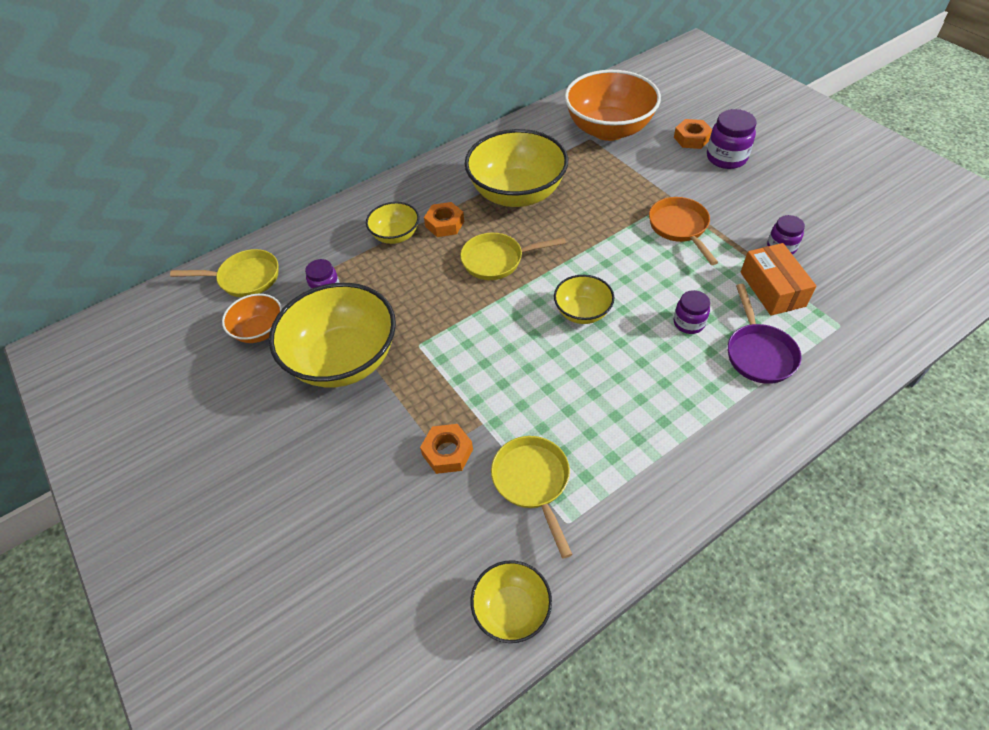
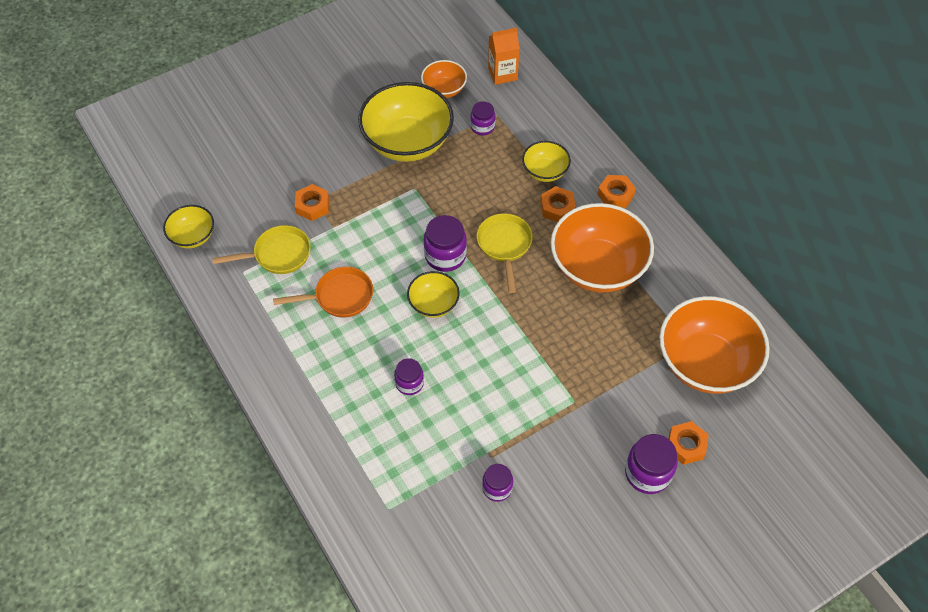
camera: 90 degrees right, 5 degrees up
yellow pan [170,249,278,297] -> orange carton [488,28,520,85]
yellow bowl [465,129,568,207] -> orange bowl [551,203,654,293]
orange pan [649,197,718,265] -> orange pan moved to [273,267,373,318]
purple pan [728,284,802,384] -> none
orange box [741,243,816,316] -> none
none -> purple jar [424,215,467,272]
none -> orange nut [597,175,636,208]

